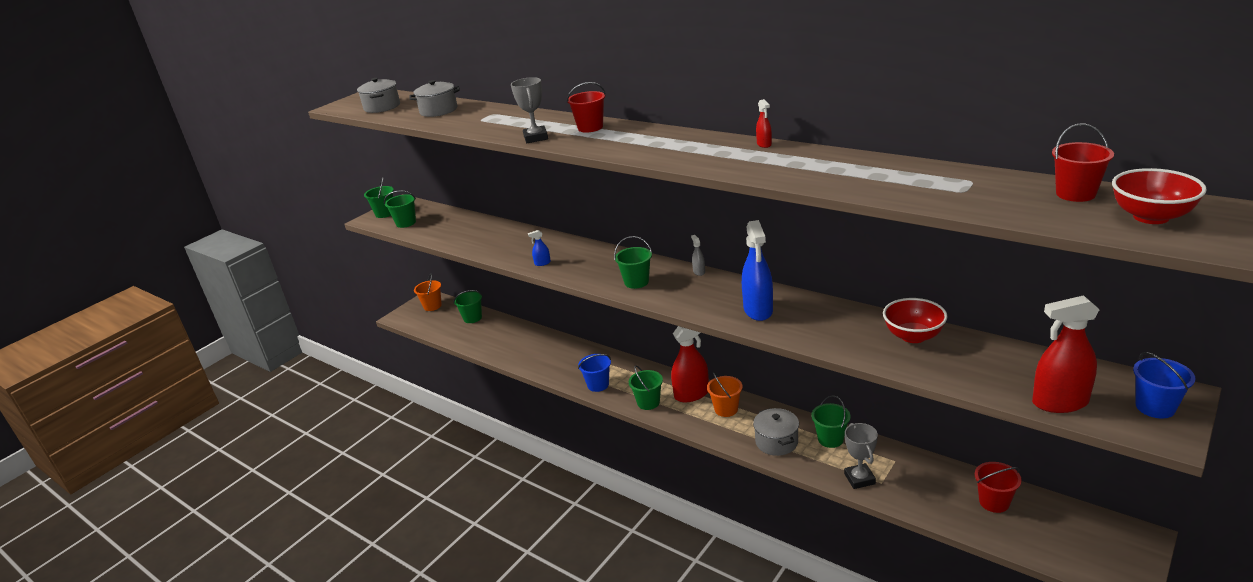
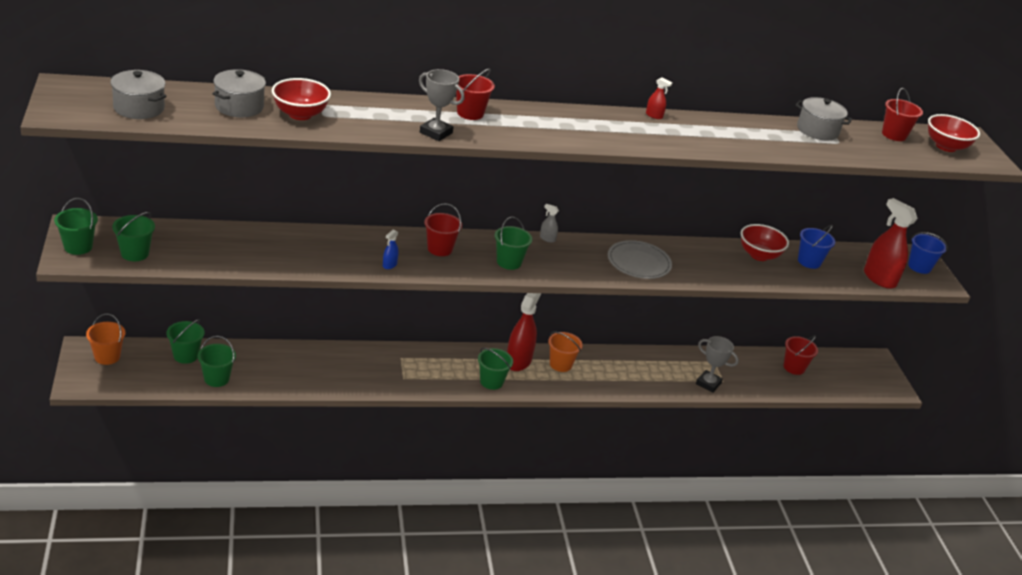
camera: 55 degrees left, 5 degrees up
blue bucket [578,354,611,392] -> blue bucket moved to [798,225,835,269]
blue spray bottle [742,220,773,321] -> grey plate [608,240,672,279]
grey pot [753,408,799,456] -> grey pot moved to [795,97,852,141]
green bucket [811,395,851,448] -> green bucket moved to [198,336,236,387]
red spray bottle [1032,295,1100,413] -> red spray bottle turned 105 degrees clockwise [864,198,918,289]
none -> red bowl [272,78,331,120]
none -> red bucket [424,203,462,256]

